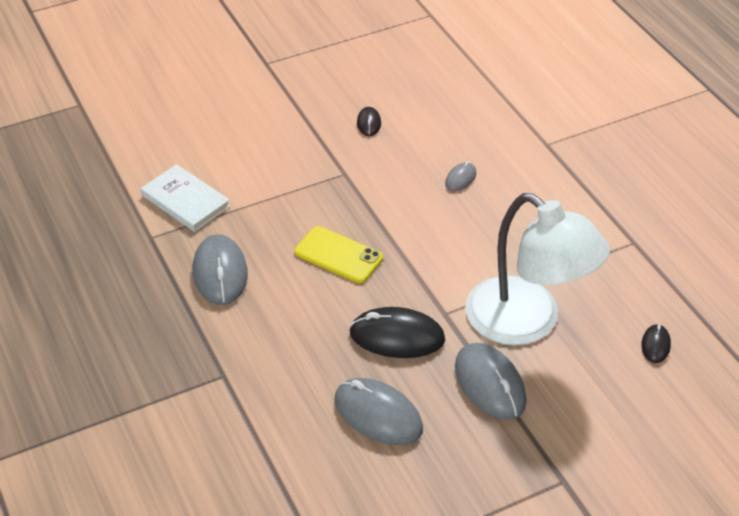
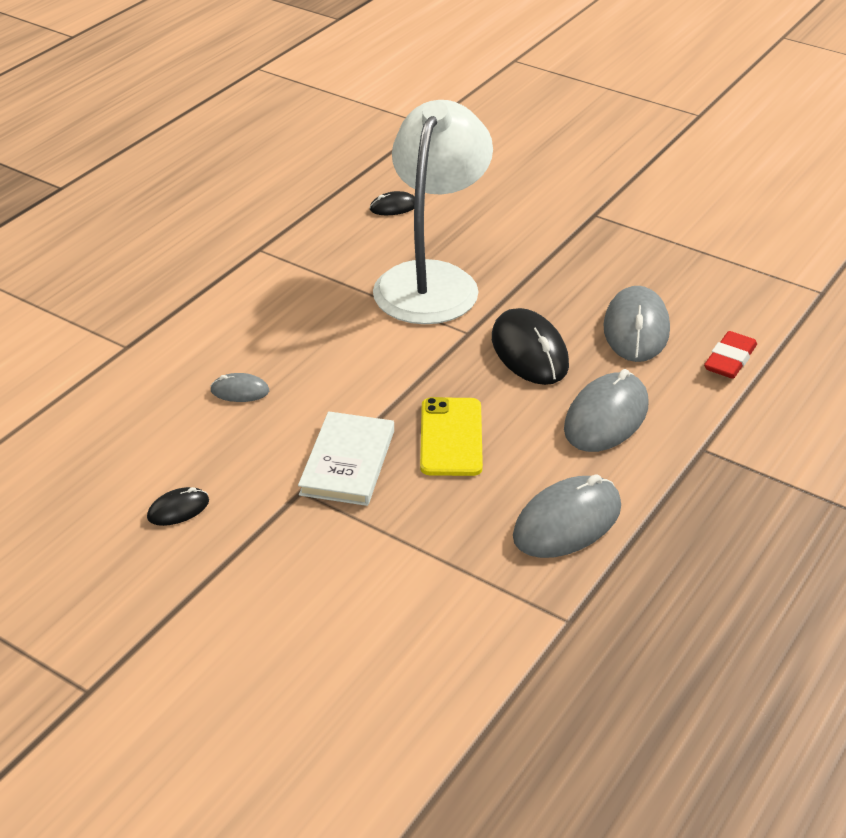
camera: 120 degrees left, 5 degrees down
white book [141,164,230,232] -> white book moved to [298,411,394,506]
grey mouse [455,343,527,420] -> grey mouse moved to [564,369,649,452]
none -> red eraser [704,331,757,379]

